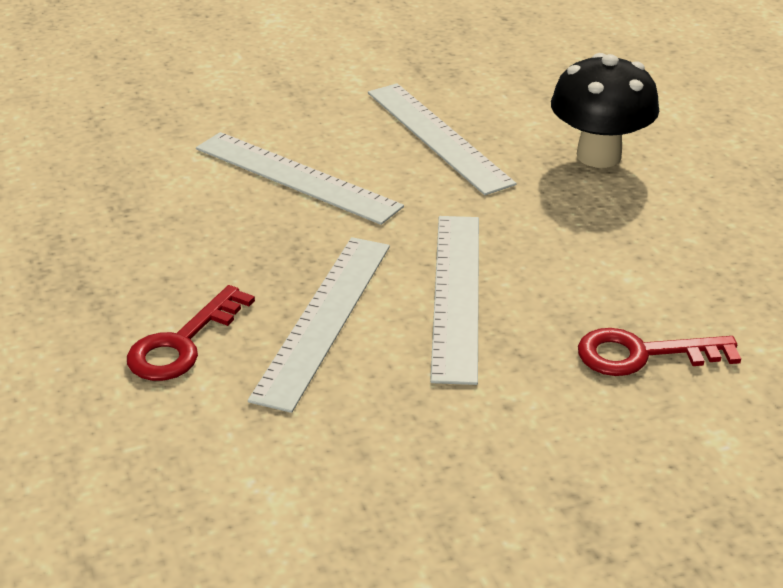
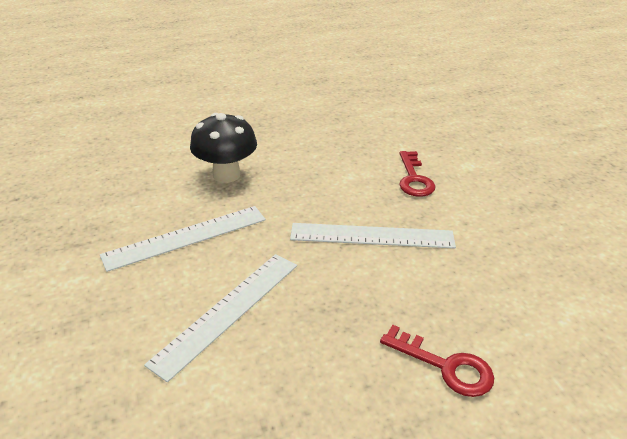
camera: 90 degrees left, 0 degrees up
white ruler [248,237,390,413] -> none

